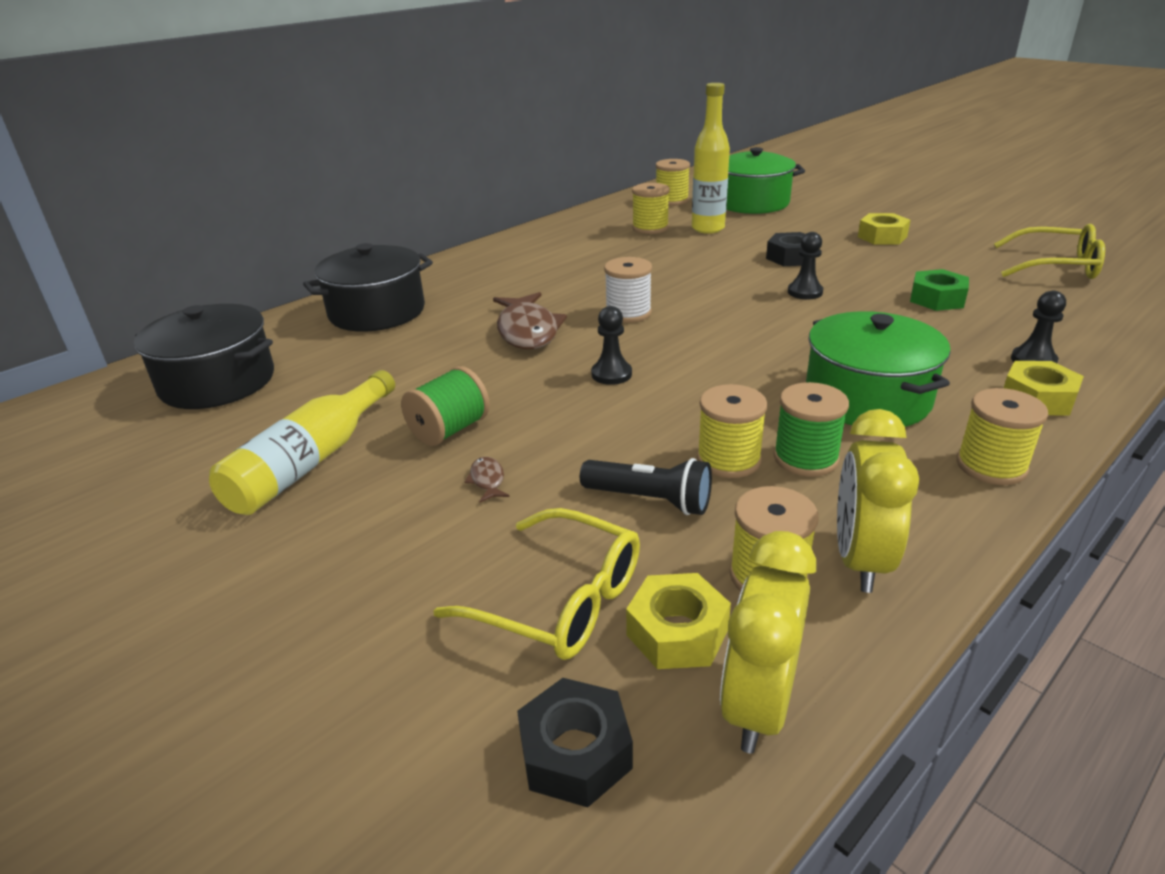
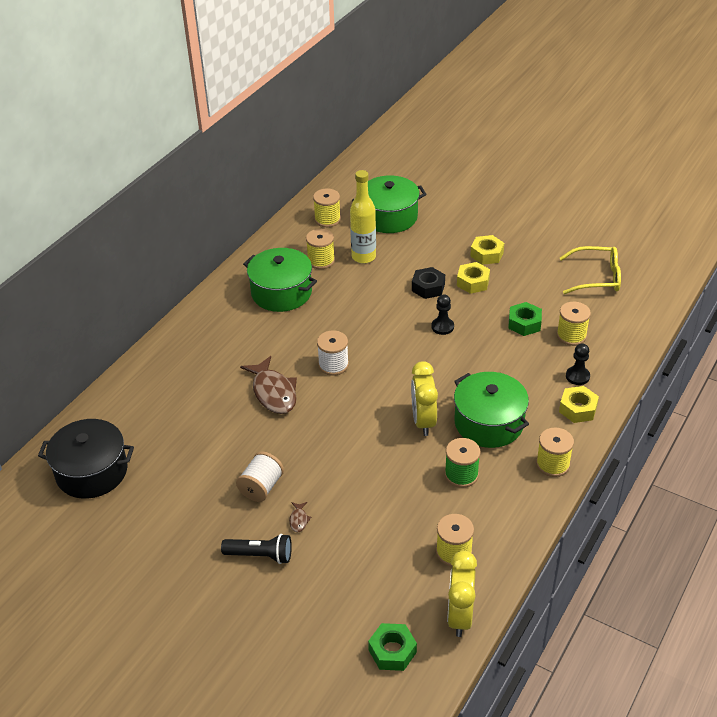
camera: 15 degrees left, 10 degrees up
yellow bottle [209,370,395,515] -> none
black pot [303,243,433,332] -> none
green spool [401,366,490,446] -> white spool [236,451,284,502]
yellow glasses [433,508,640,660] -> none
brown fish [464,457,510,503] -> brown fish turned 150 degrees counterclockwise [289,502,312,532]
black nut [517,678,633,807] -> green nut [368,623,417,671]
black flashlight [580,458,712,515] -> black flashlight moved to [221,534,292,564]
black pawn [591,306,632,385] -> none
yellow nut [626,573,731,669] -> yellow nut moved to [457,262,490,294]
yellow spool [697,384,767,478] -> yellow spool moved to [557,302,591,346]
yellow clock [837,409,919,593] -> yellow clock moved to [411,361,438,436]
none -> green pot [243,248,317,312]

